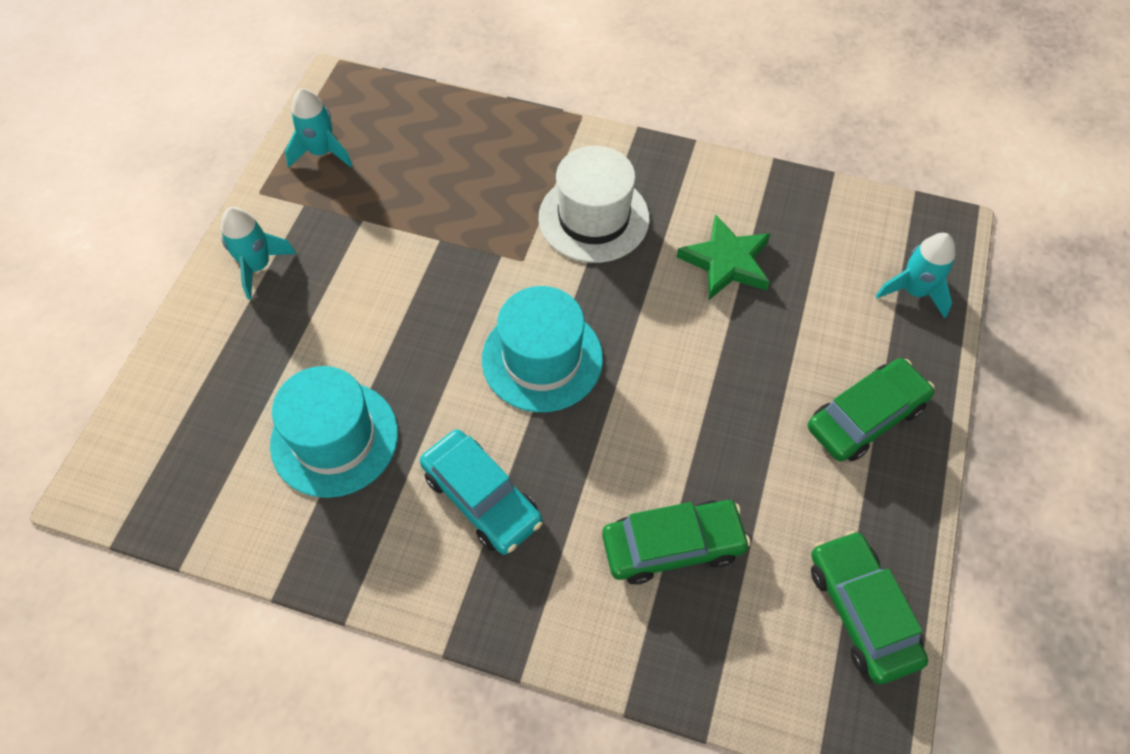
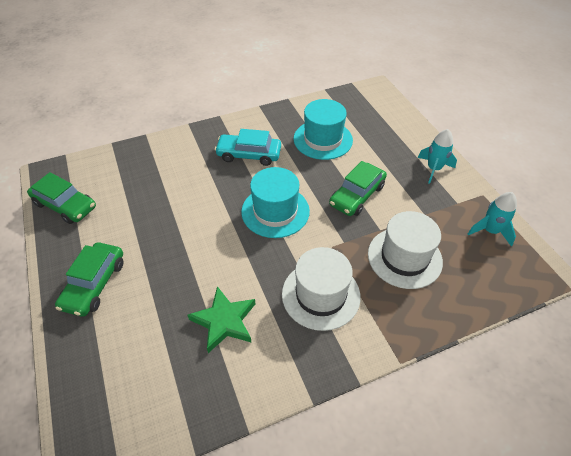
camera: 140 degrees right, 10 degrees down
green car [602,500,751,585] -> green car moved to [329,161,387,216]
turquoise rocket [876,233,955,319] -> none
none -> white hat [368,211,443,289]

